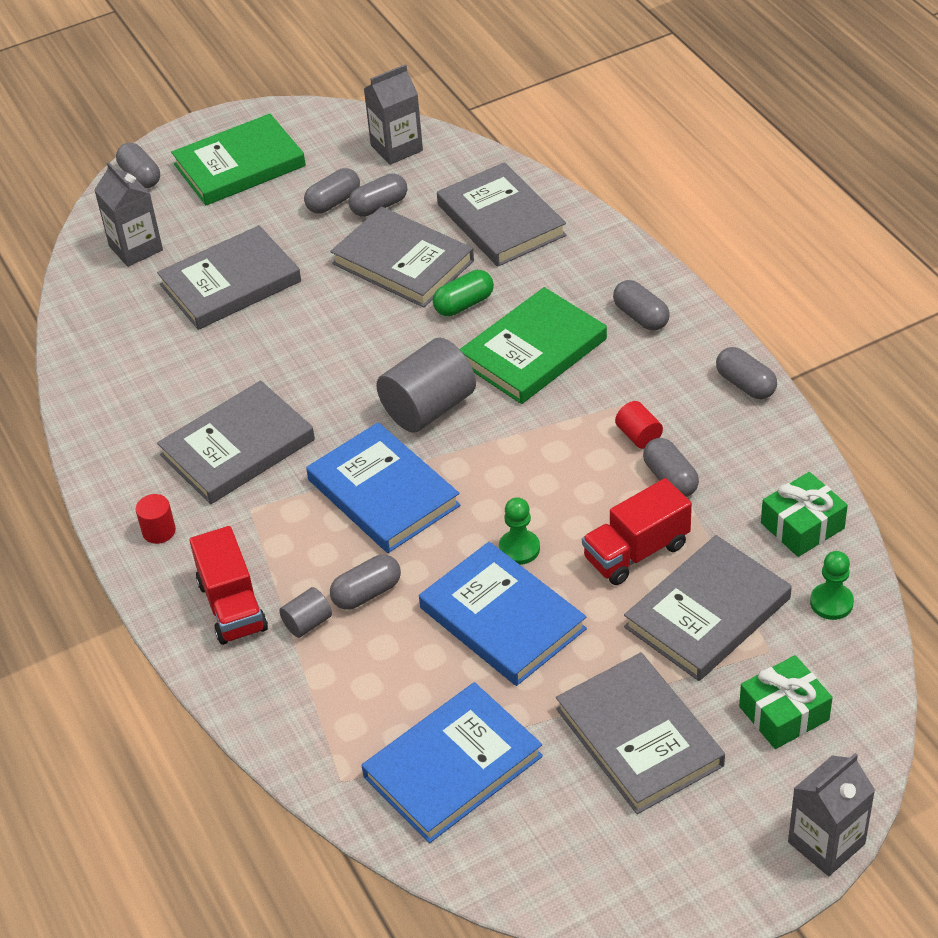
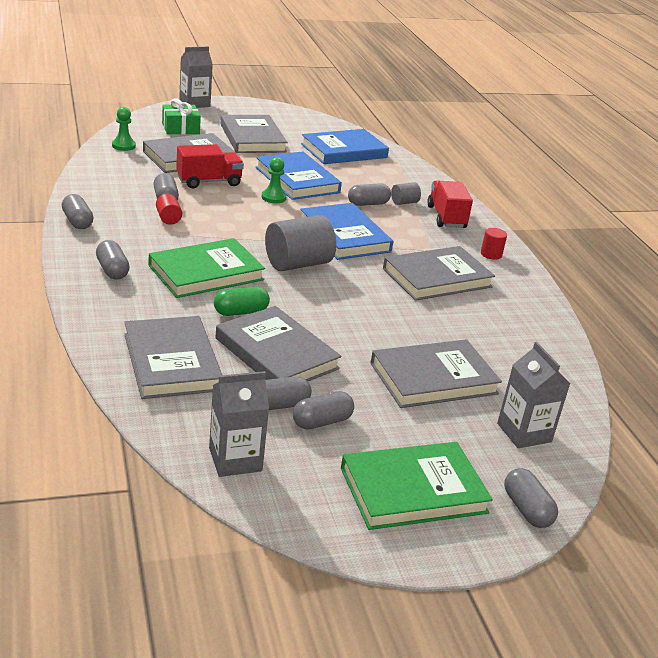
camera: 175 degrees left, 15 degrees down
green gift [761,472,848,557] -> none

